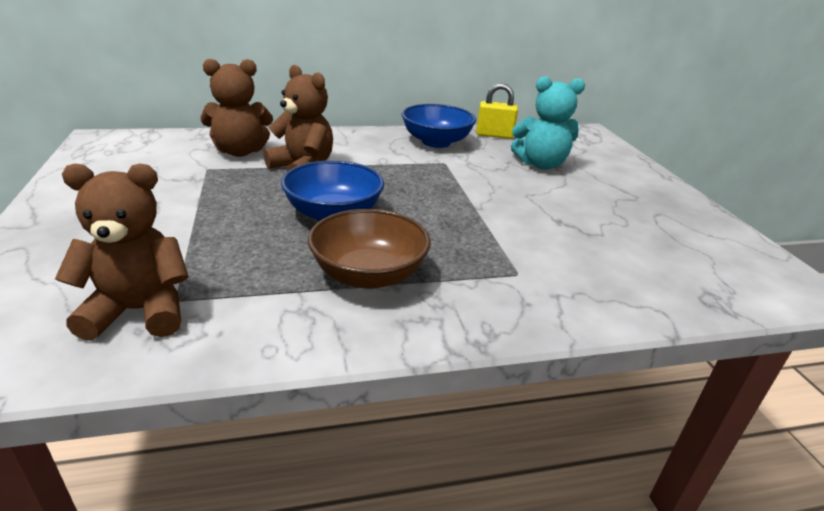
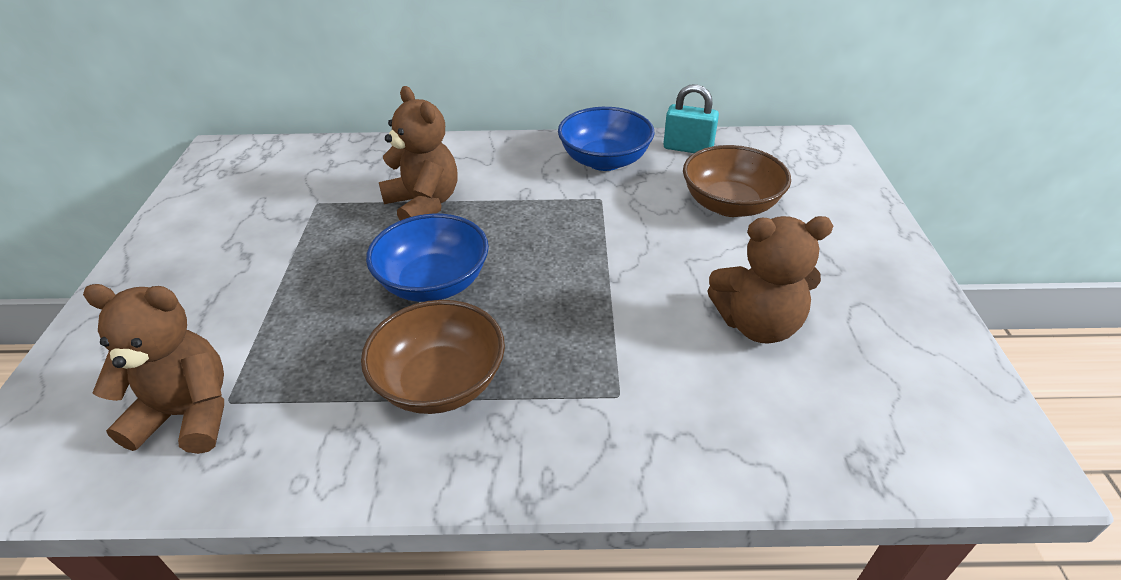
camera: 15 degrees right, 10 degrees up
brown teddy bear [201,59,273,157] -> brown teddy bear moved to [707,216,833,344]
yellow padlock [476,83,518,139] -> turquoise padlock [663,84,719,153]
turquoise teddy bear [511,76,585,170] -> brown bowl [683,145,791,217]

